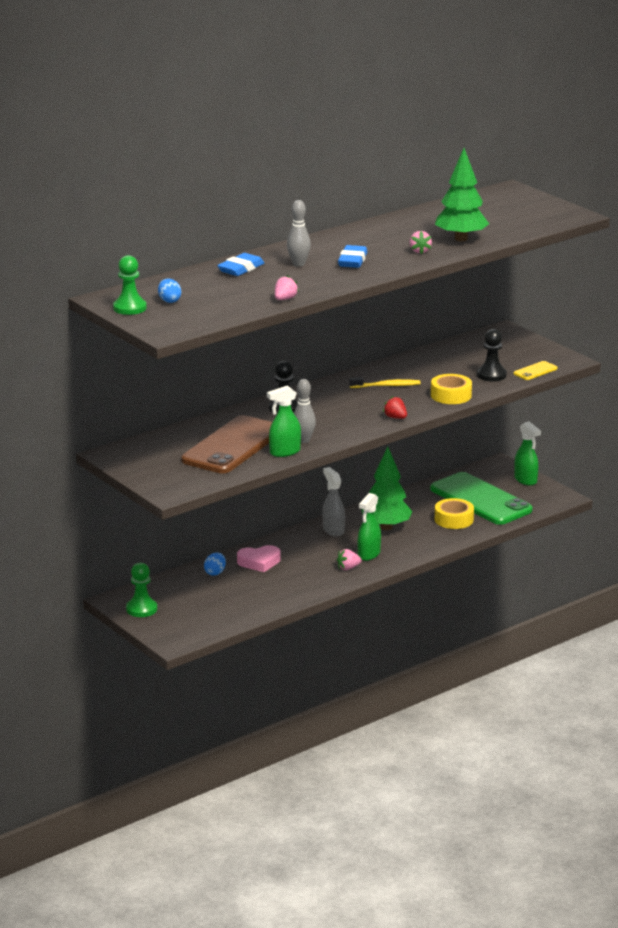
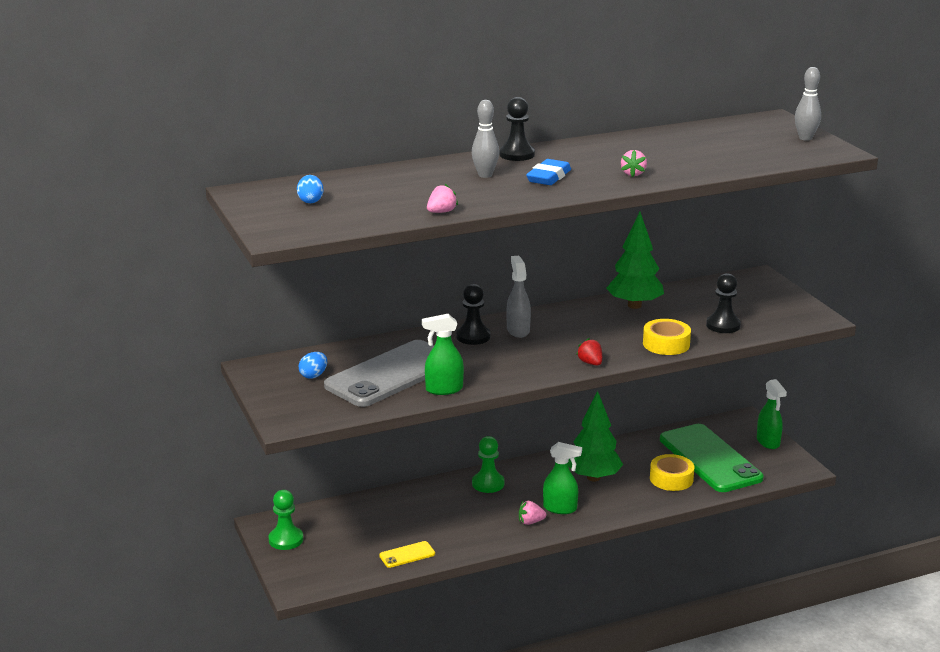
camera: 15 degrees right, 0 degrees up
green pawn [113,255,147,315] -> green pawn moved to [472,436,504,493]
brown phone [181,415,272,473] -> grey phone [324,340,434,407]
blue egg [204,553,226,576] -> blue egg moved to [298,352,327,379]
blue eraser [217,253,264,276] -> none
pink heart [237,545,281,572] -> none
grey bowling pin [294,379,316,443] -> grey bowling pin moved to [795,67,821,140]
grey spray bottle [323,467,345,537] -> grey spray bottle moved to [506,256,531,338]
yellow toothbrush [349,377,421,388] -> none
green spray bottle [358,493,381,561] -> green spray bottle turned 120 degrees counterclockwise [543,442,582,514]
green tree [435,148,489,241] -> green tree moved to [606,212,664,309]
yellow phone [514,361,558,380] -> yellow phone moved to [379,541,435,568]
none -> black pawn [499,97,535,161]

